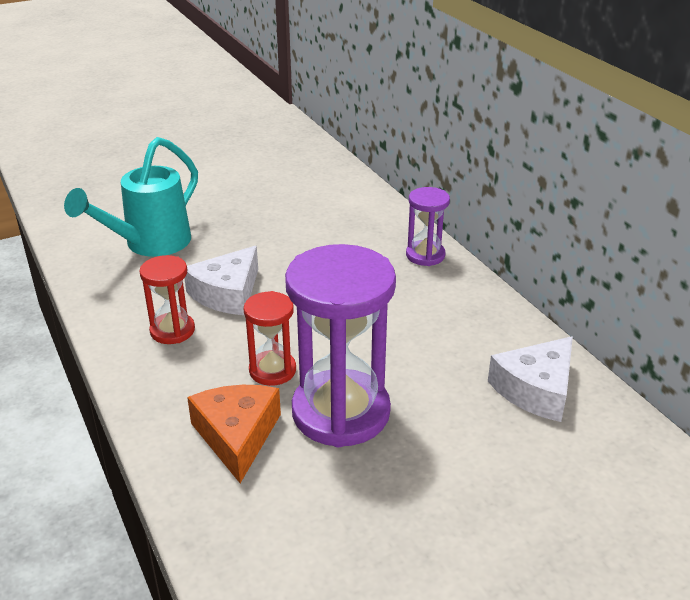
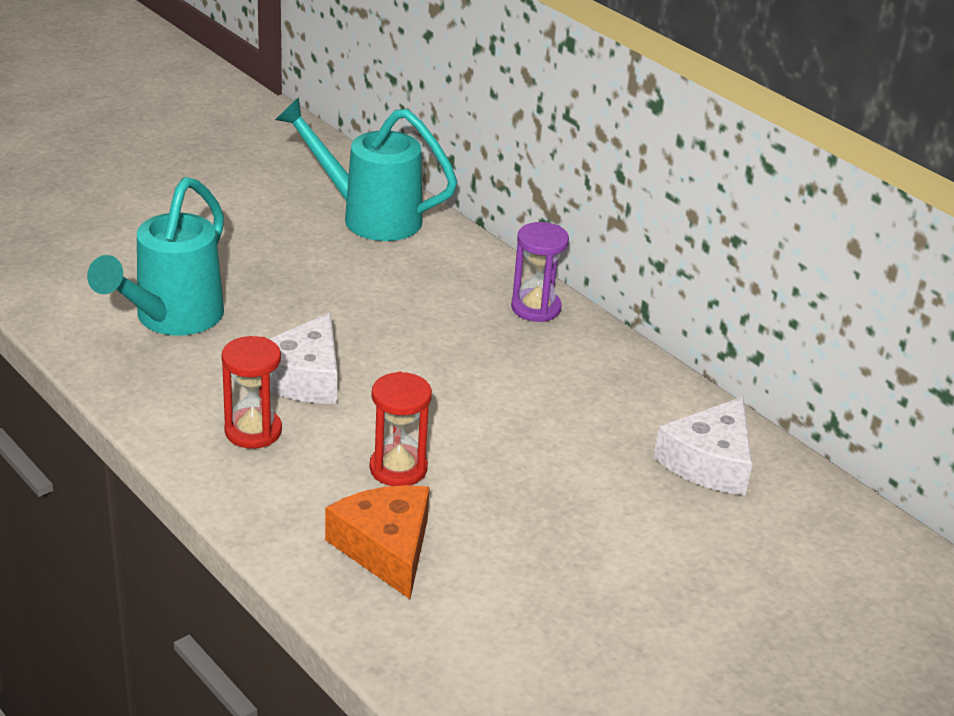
camera: 15 degrees left, 0 degrees up
purple hourglass [285,244,396,447] -> none
none -> turquoise watering can [275,97,457,241]

